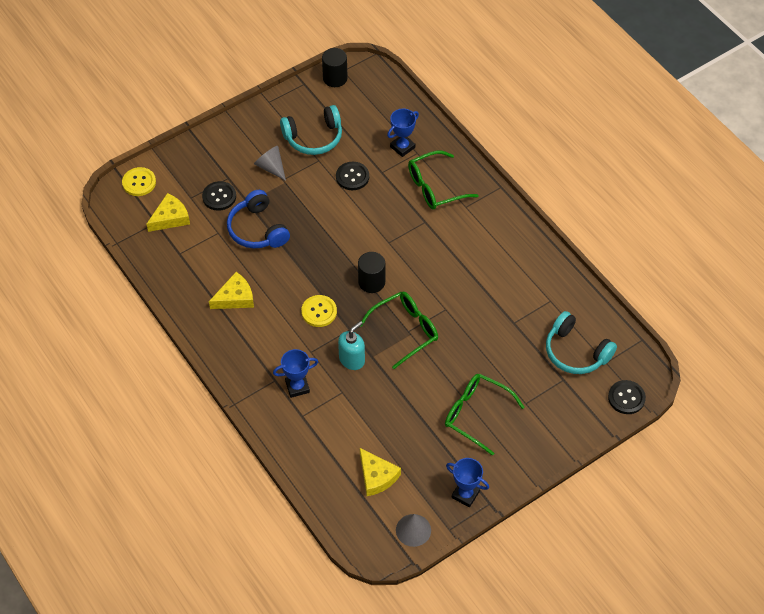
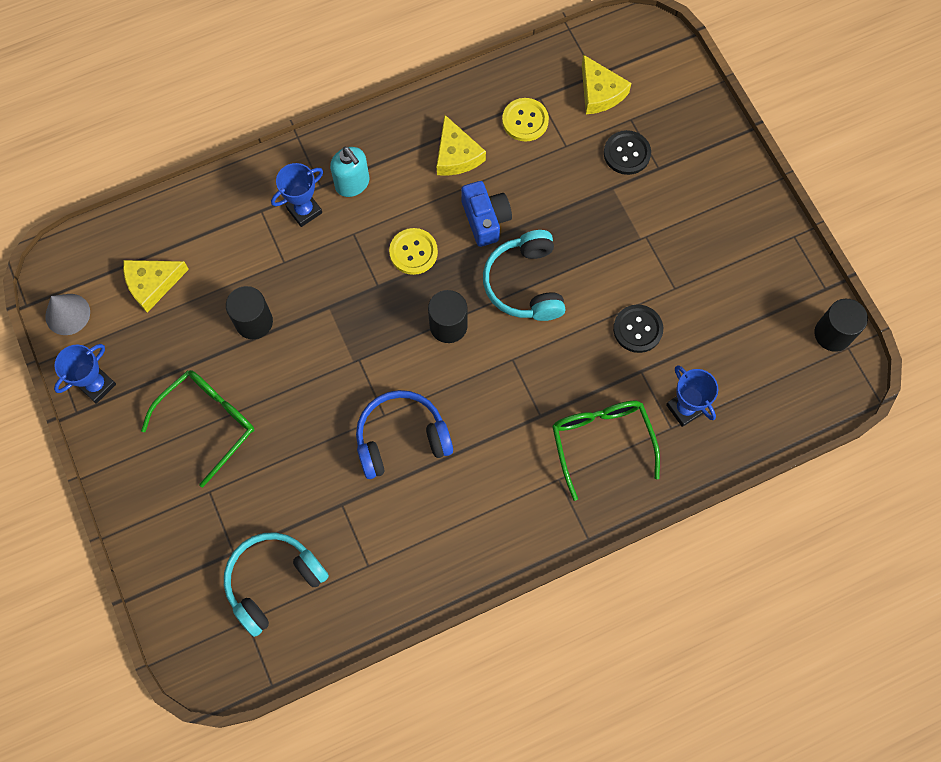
camera: 100 degrees right, 15 degrees up
yellow button [122,167,156,196] -> yellow button moved to [502,98,549,141]
blue headphones [227,190,290,248] -> blue headphones moved to [356,390,453,479]
grey cone [254,146,286,181] -> none
blue trophy [273,349,318,398] -> blue trophy turned 60 degrees clockwise [271,163,323,227]
turquoise headphones [280,105,342,155] -> turquoise headphones moved to [483,230,566,321]
turquoise soap dispenser [338,321,365,370] -> turquoise soap dispenser moved to [330,147,369,197]
green glasses [360,291,438,369] -> none
black button [608,380,646,414] -> none
none -> black cylinder [226,286,273,339]
none -> blue camera [461,181,512,247]

